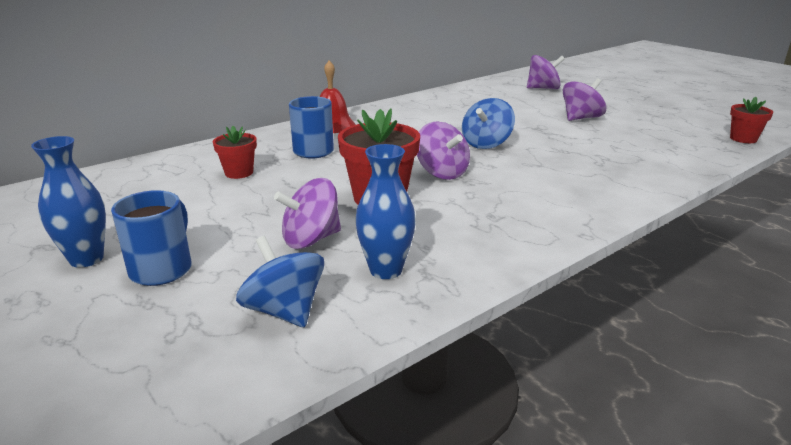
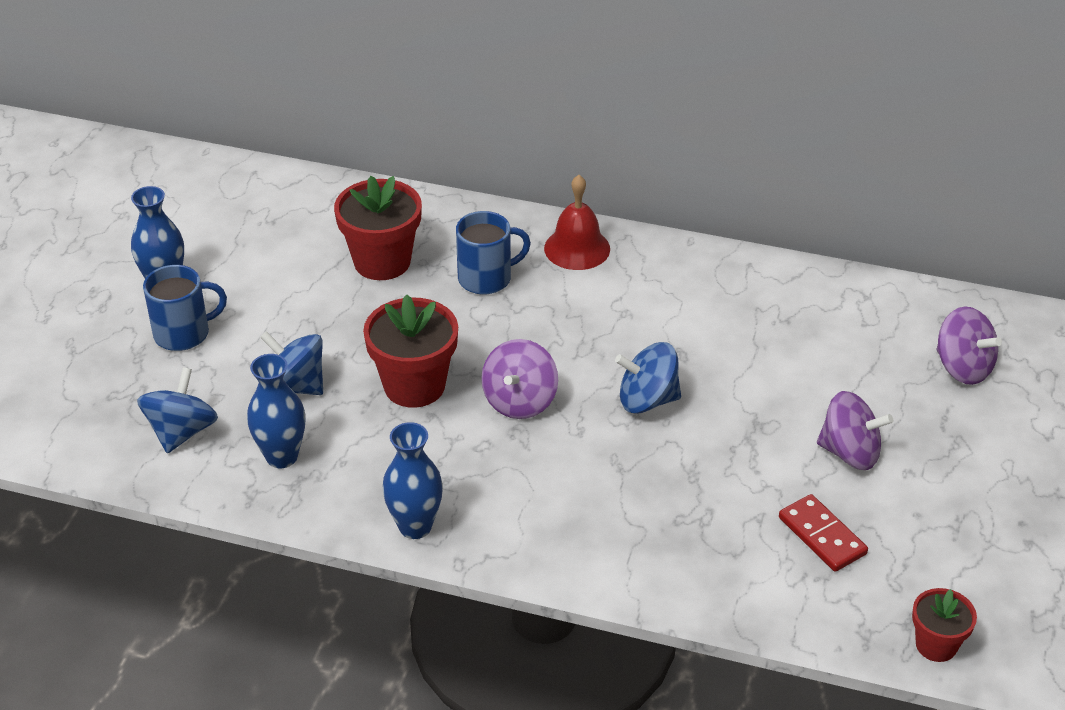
camera: 55 degrees right, 15 degrees up
red flower pot [213,126,257,179] -> red flower pot [334,176,422,280], size x1.72
purple spinning top [274,178,341,249] -> blue spinning top [260,331,323,395]
none -> blue vase [382,422,443,539]
none -> red domino [779,494,868,572]

